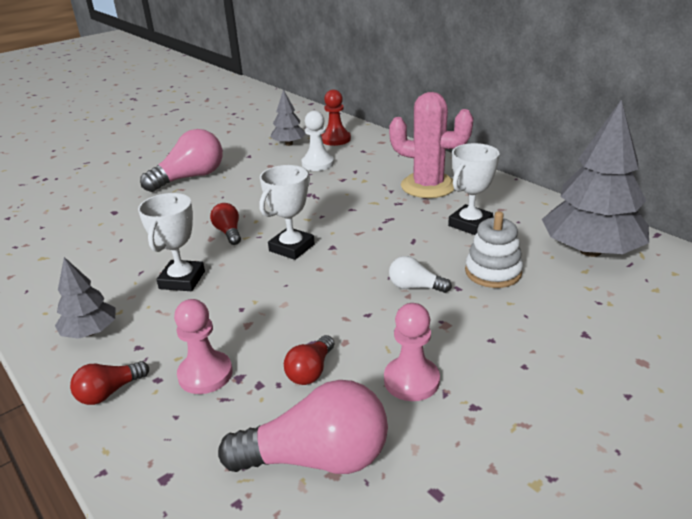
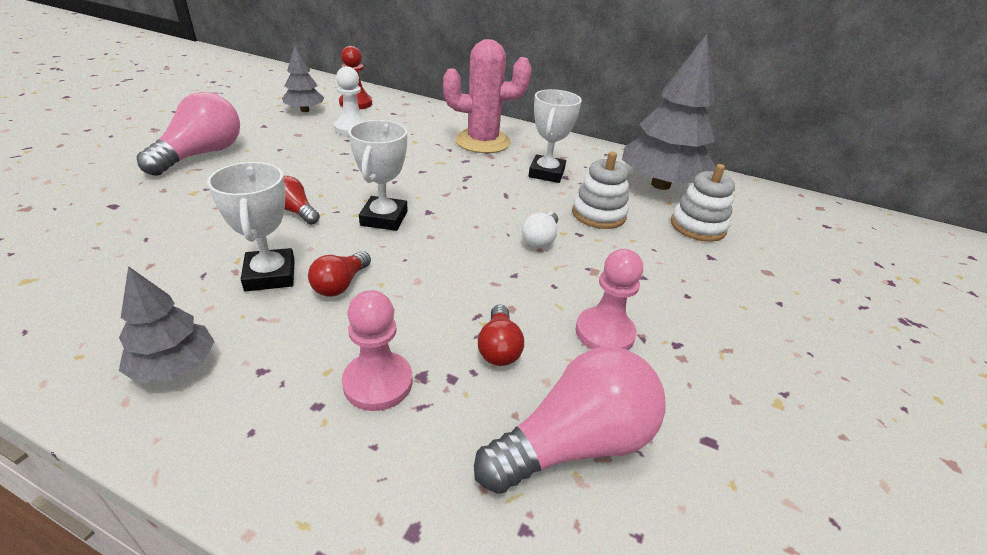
camera: 30 degrees left, 5 degrees up
red light bulb [70,361,149,405] -> red light bulb moved to [308,251,371,297]
white light bulb [389,256,452,293] -> white light bulb turned 60 degrees counterclockwise [522,212,558,248]
none -> white stacking toy [671,164,735,242]

